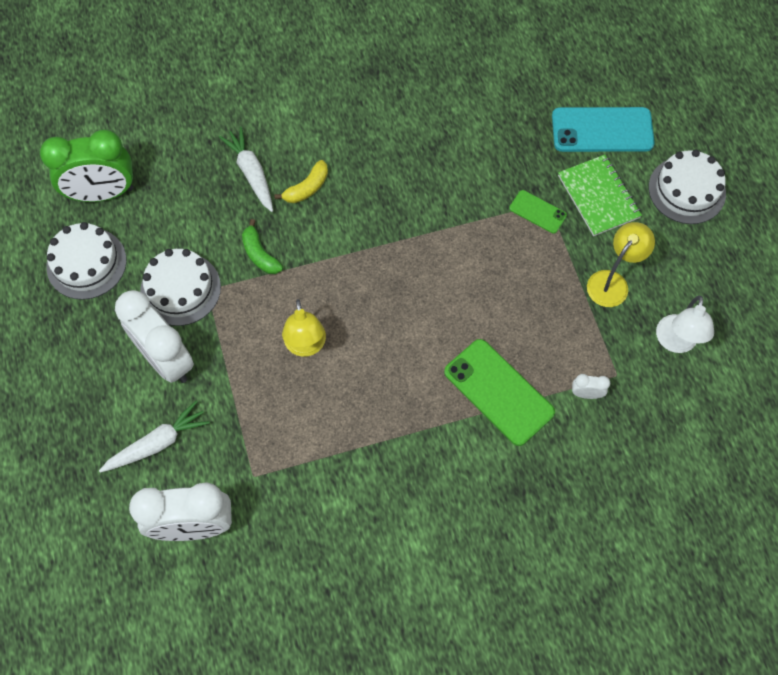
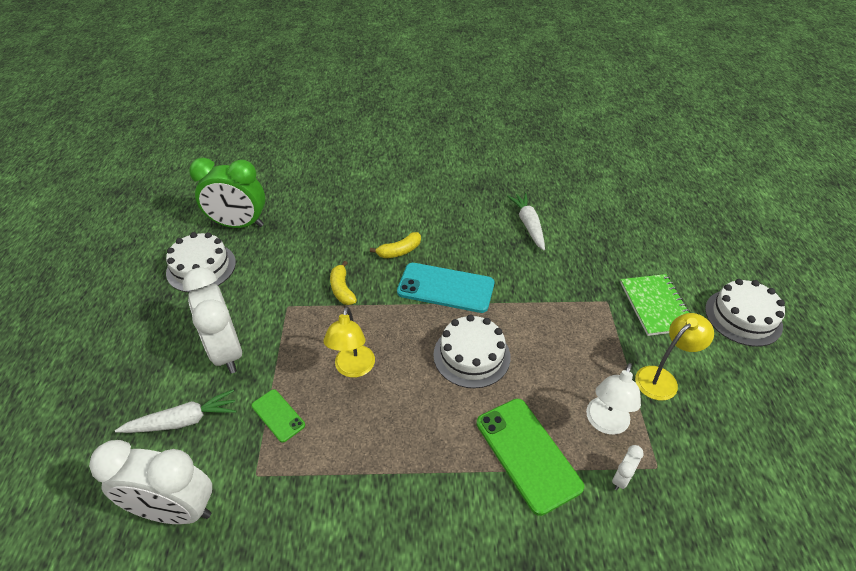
camera: 15 degrees right, 20 degrees down
white cake [140,249,221,326] -> white cake moved to [433,314,511,388]
white carrot [219,127,273,212] -> white carrot moved to [507,193,545,251]
green banana [242,219,283,274] -> yellow banana [330,261,357,305]
green phone [509,190,567,233] -> green phone moved to [251,389,305,443]
turquoise phone [552,107,655,152] -> turquoise phone moved to [397,263,494,313]
white clock [572,374,610,399] -> white clock turned 105 degrees clockwise [612,445,644,490]
white lamp [656,296,714,353] -> white lamp moved to [586,363,641,435]

